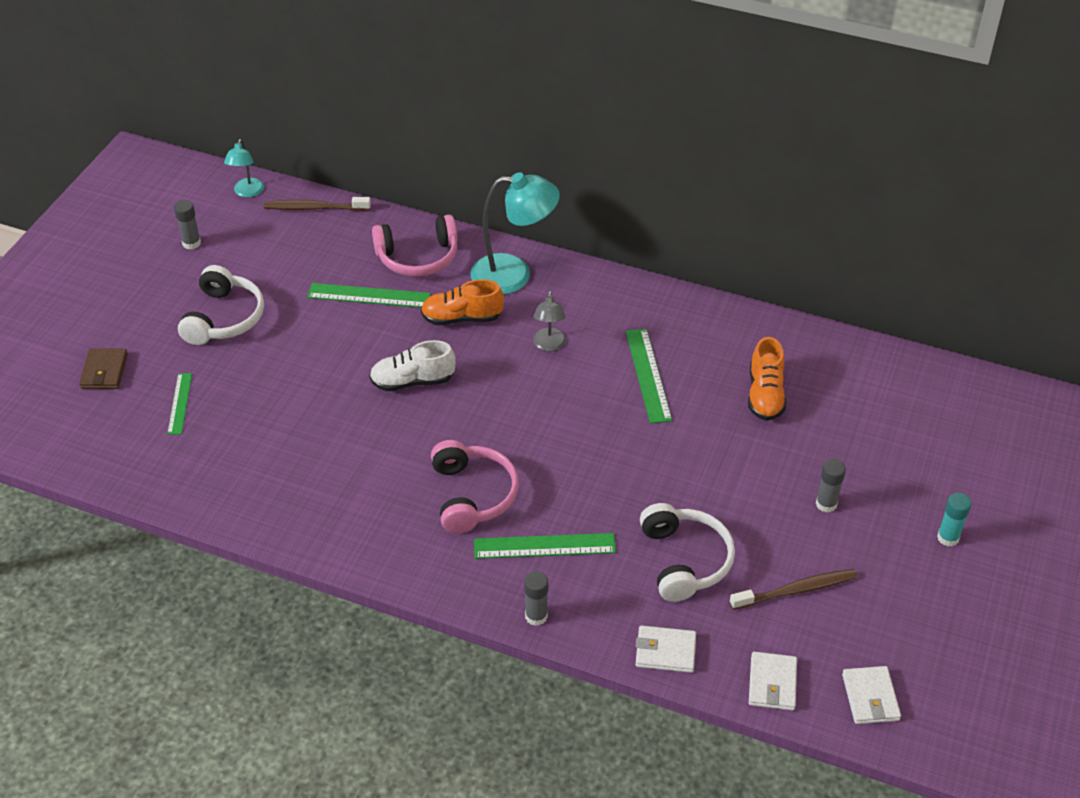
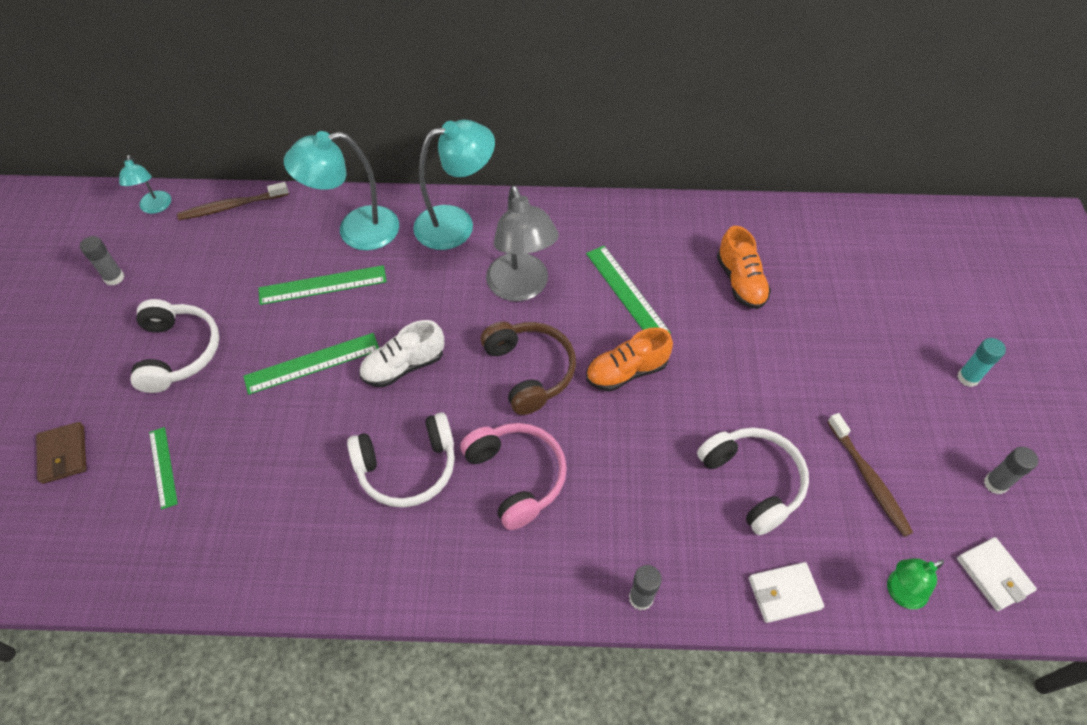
camera: 20 degrees left, 10 degrees up
pink headphones [372,215,458,277] -> turquoise lamp [284,131,399,250]
orange shoe [421,279,504,325] -> orange shoe moved to [586,327,673,392]
green ruler [474,533,616,559] -> green ruler moved to [243,333,379,395]
grey lamp [533,291,566,351] -> grey lamp [486,186,559,301], size x1.88
brown toothbrush [730,569,857,610] -> brown toothbrush turned 105 degrees clockwise [828,413,913,537]
white wallet [749,652,797,711] -> green lamp [887,558,944,609]
grey glue stick [816,459,846,513] -> grey glue stick moved to [984,447,1038,494]
none -> white headphones [347,412,455,508]
none -> brown headphones [481,321,576,415]

